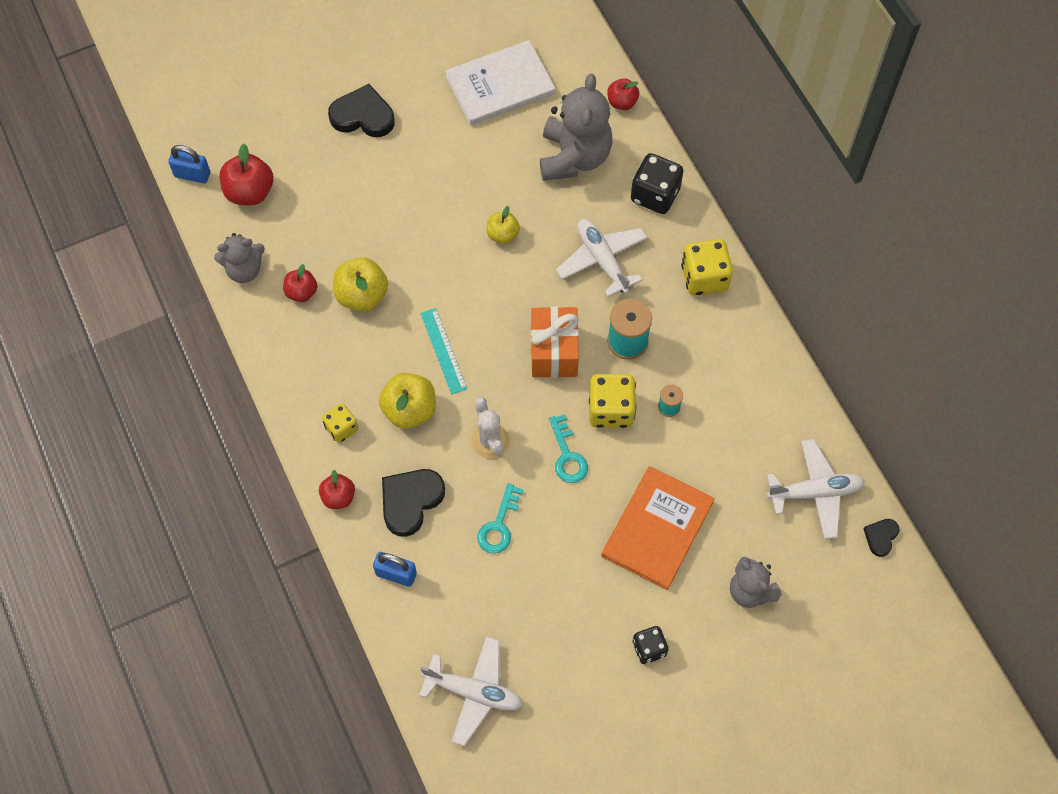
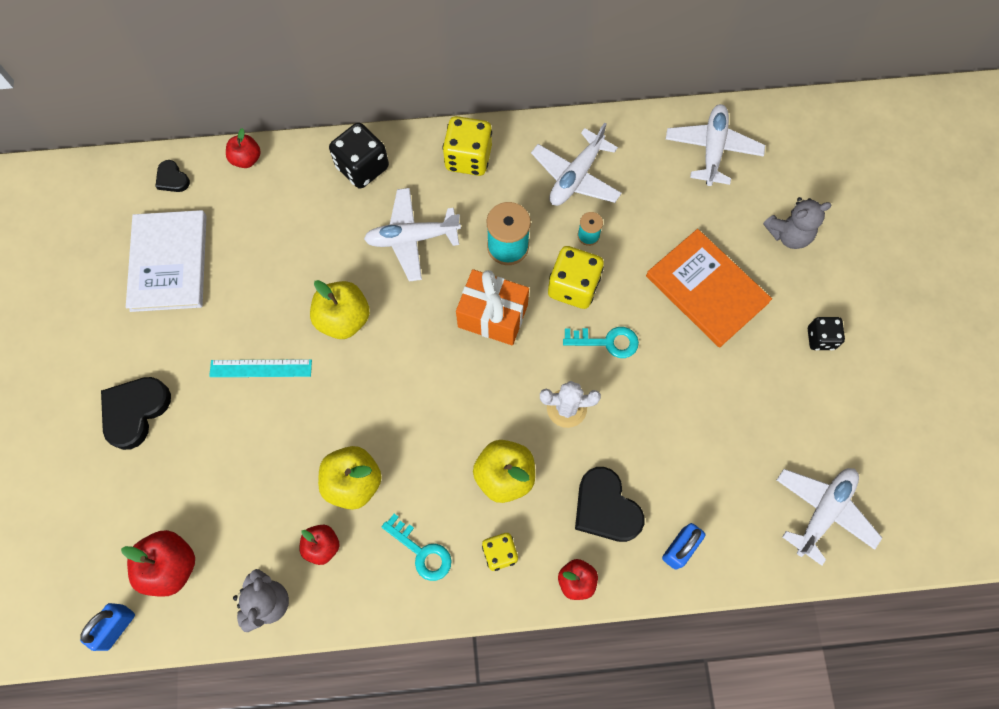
camera: 70 degrees left, 5 degrees up
turquoise ruler [420,308,467,394] -> turquoise ruler moved to [209,359,312,377]
turquoise key [477,483,523,554] -> turquoise key moved to [382,514,452,581]
yellow apple [487,206,520,244] -> yellow apple [310,280,370,339], size x1.61
grey teddy bear [540,74,613,181] -> none
black heart [864,519,900,557] -> black heart moved to [155,160,190,192]
none -> white plane [531,123,622,206]

